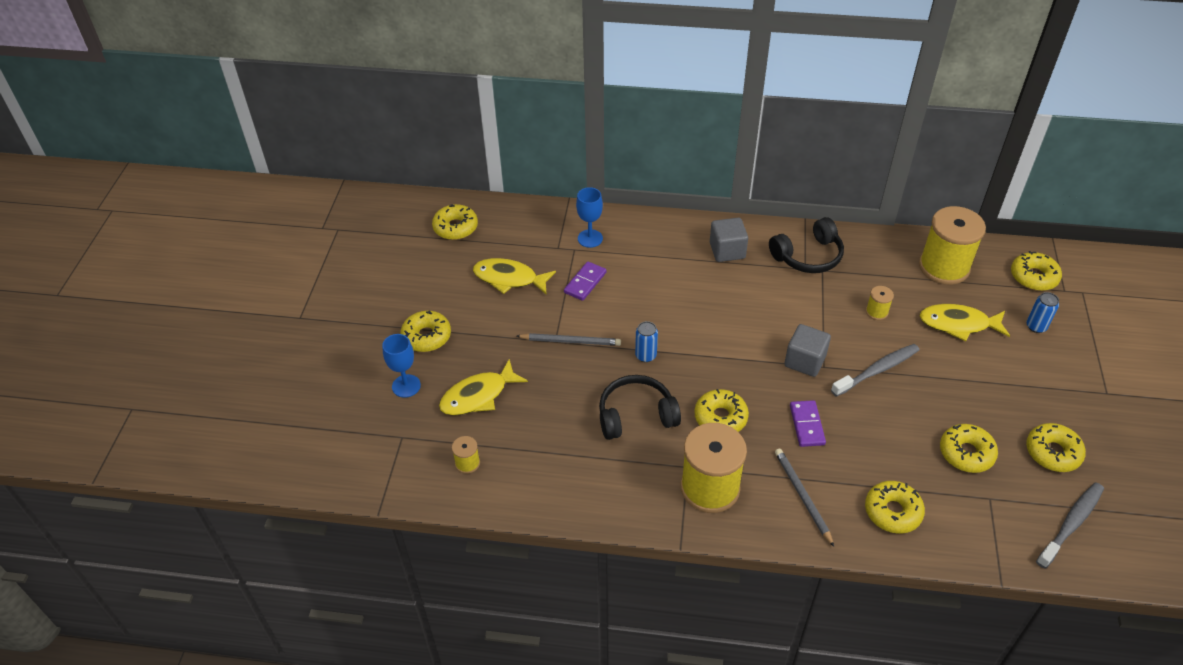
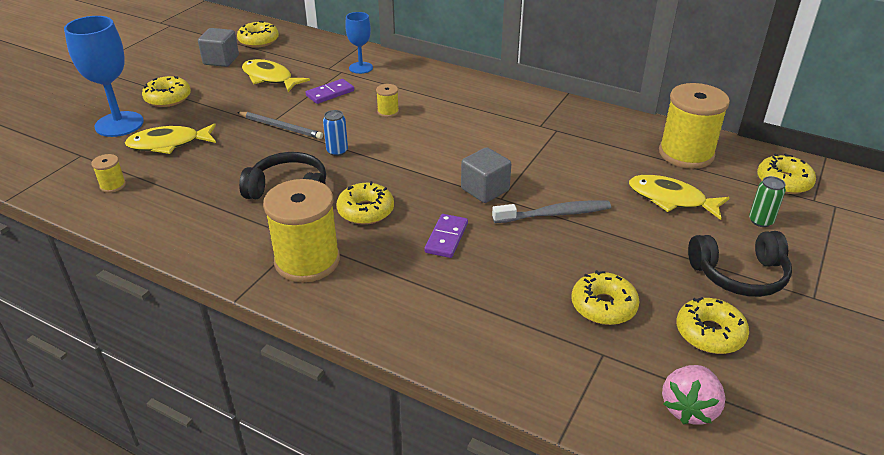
camera: 20 degrees right, 10 degrees down
blue goblet [382,334,421,398] -> blue goblet [64,16,144,137], size x1.73
grey cube [710,218,748,262] -> grey cube moved to [198,28,239,67]
black headphones [769,217,844,273] -> black headphones moved to [688,231,792,297]
grey pencil [775,448,834,547] -> none
yellow donut [865,481,925,534] -> none
yellow spool [866,286,894,320] -> yellow spool moved to [376,84,399,117]
blue can [1026,292,1059,333] -> green can [749,176,786,227]
grey toothbrush [1036,482,1104,568] -> pink strawberry [662,365,726,425]

